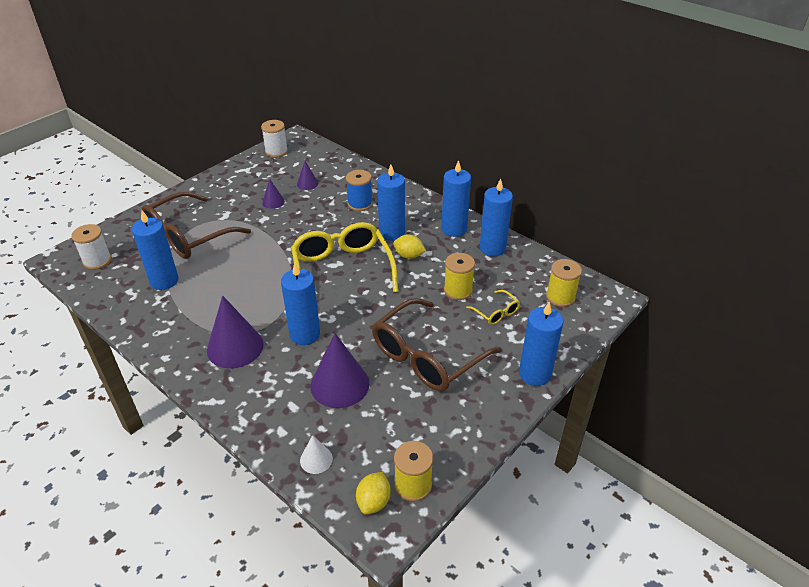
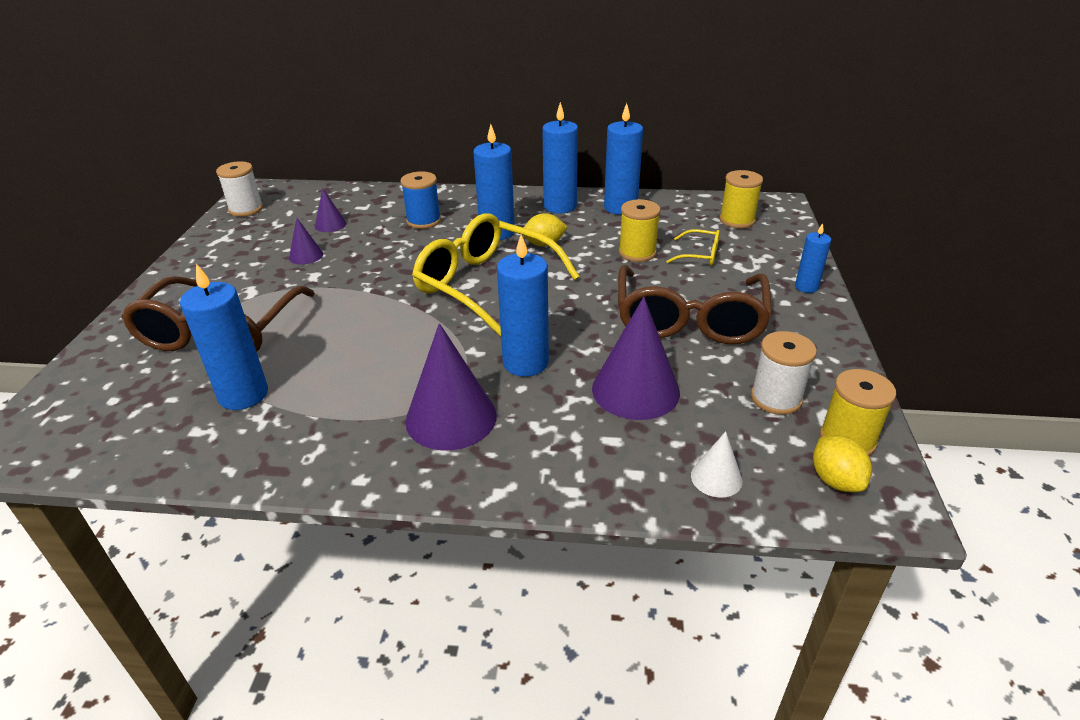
camera: 35 degrees left, 5 degrees down
white spool [71,224,112,270] -> white spool moved to [751,331,817,415]
blue candle [519,302,563,386] -> blue candle [795,223,831,293], size x0.57

